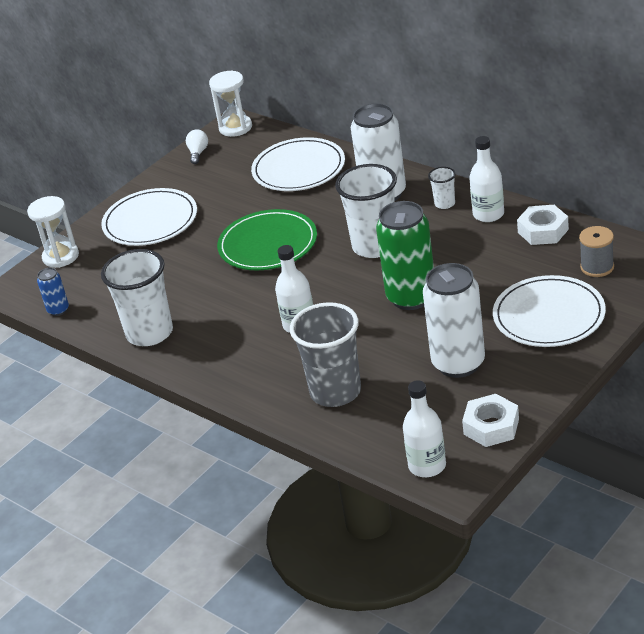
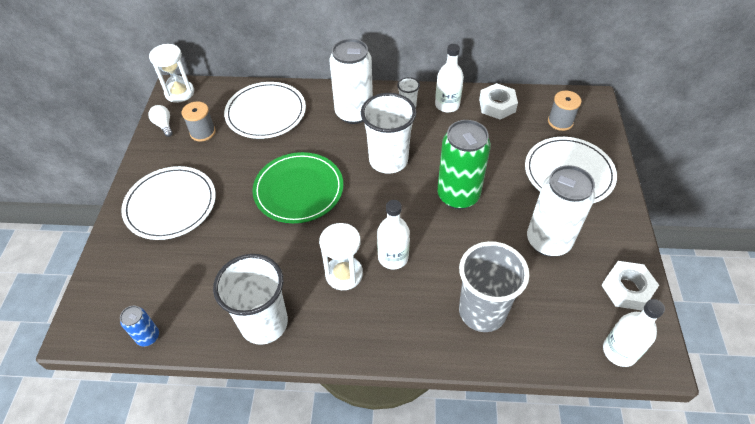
camera: 40 degrees left, 15 degrees up
white hourglass [27,196,79,268] -> white hourglass moved to [319,223,363,290]
none -> grey spool [182,101,216,142]

